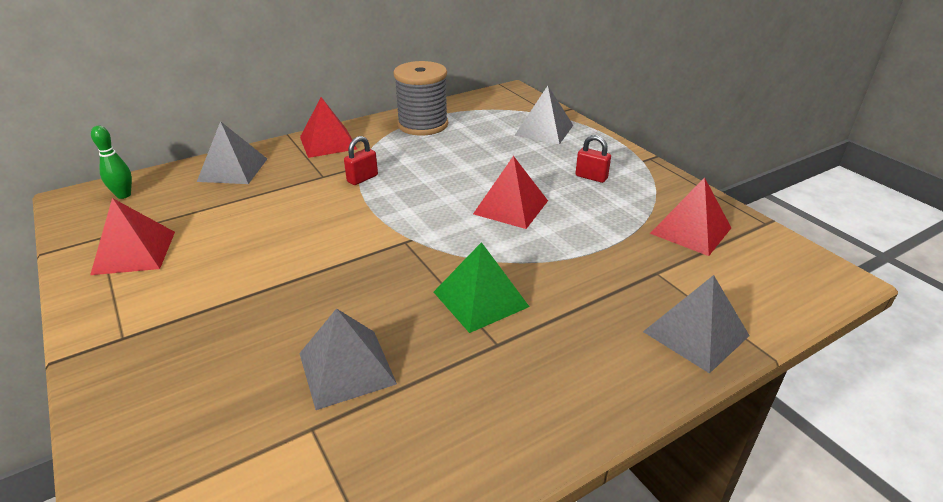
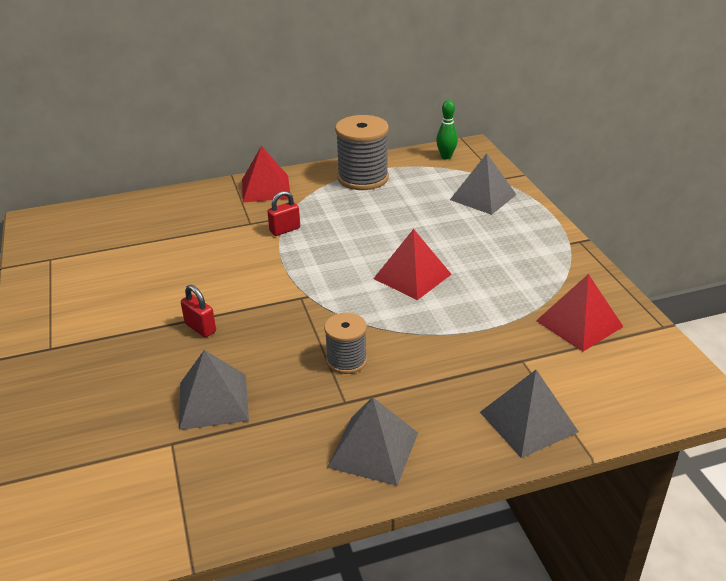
camera: 15 degrees right, 0 degrees up
red pyramid [90,198,175,275] -> none
green bowling pin [91,126,132,199] -> green bowling pin moved to [436,100,458,159]
grey pyramid [197,121,267,184] -> grey pyramid moved to [327,397,418,486]
green pyramid [434,242,529,333] -> grey spool [324,313,368,374]
red padlock [575,135,611,183] -> red padlock moved to [181,285,216,337]

